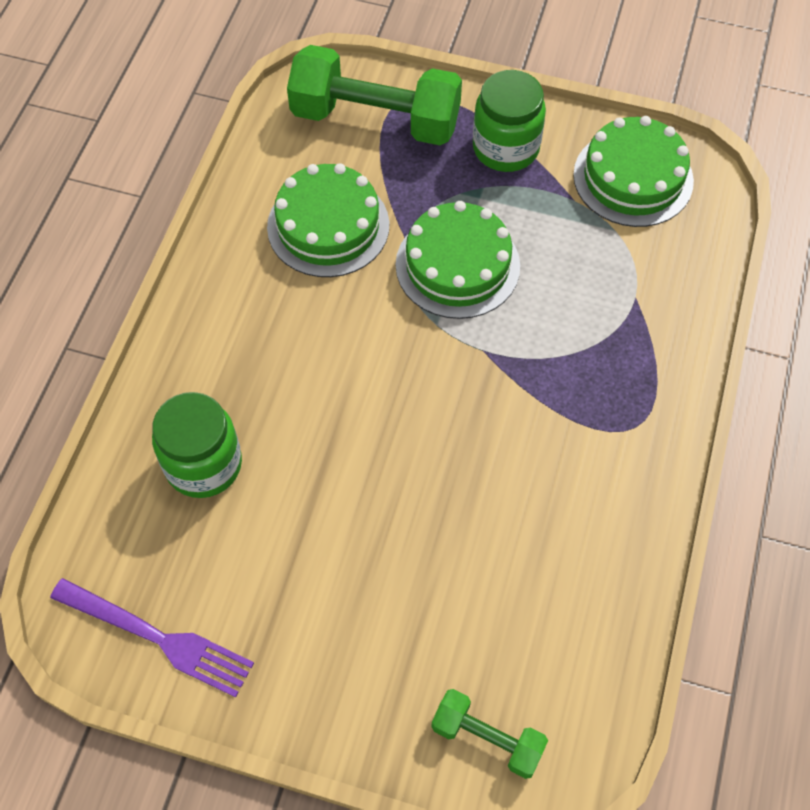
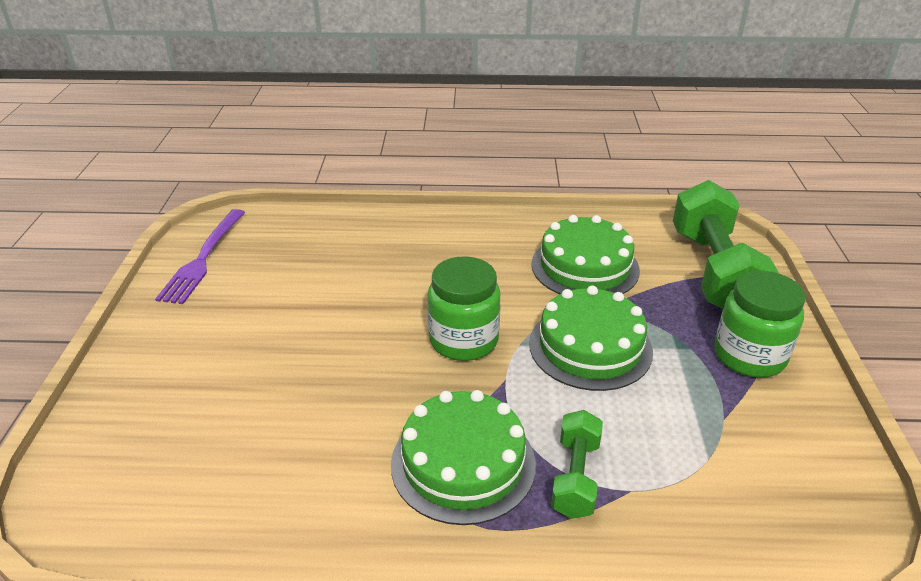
camera: 75 degrees right, 25 degrees down
green jar [152,392,242,498] -> green jar moved to [428,256,500,361]
green dumbbell [431,689,548,779] -> green dumbbell moved to [551,410,603,519]
green cake [573,116,694,227] -> green cake moved to [391,390,536,525]

